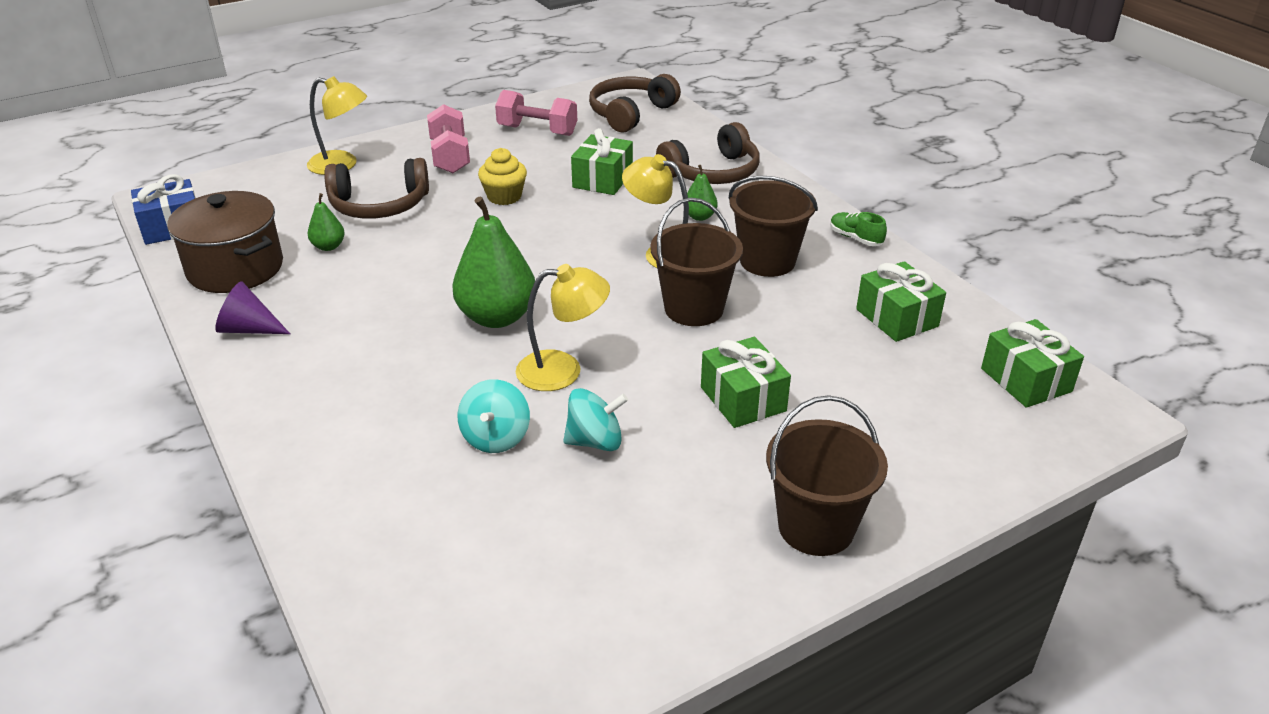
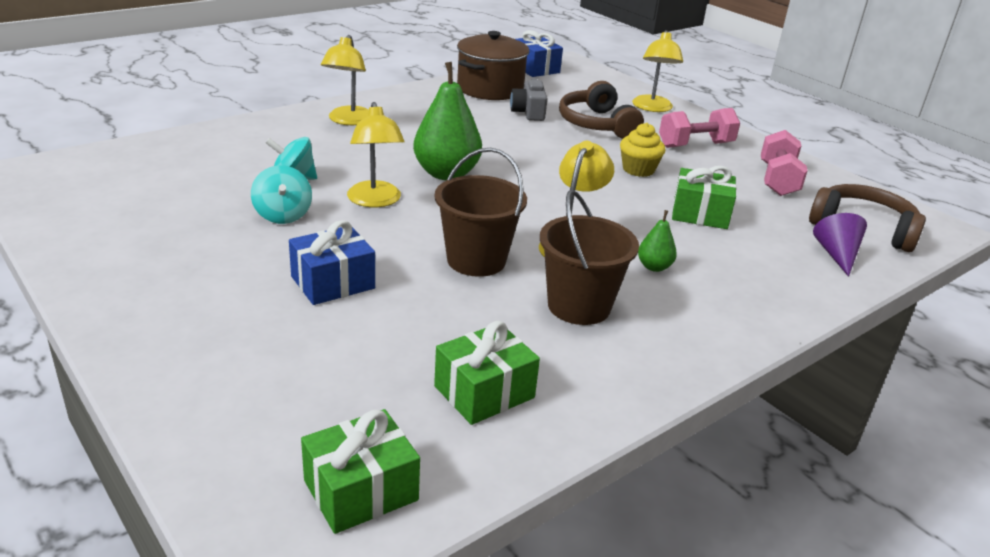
camera: 80 degrees right, 5 degrees down
purple cone [215,281,290,334] -> purple cone moved to [813,213,867,277]
green pear [308,193,345,251] -> grey camera [510,78,547,121]
brown headphones [656,122,760,184] -> none
green gift [701,337,791,428] -> blue gift [289,220,375,305]
brown bucket [766,395,888,556] -> none
green shoe [830,212,887,246] -> none
none -> yellow lamp [321,35,369,125]

